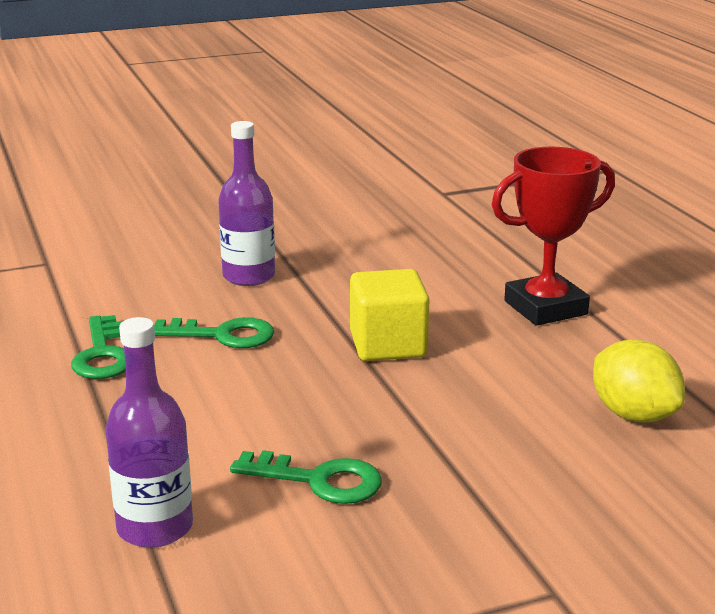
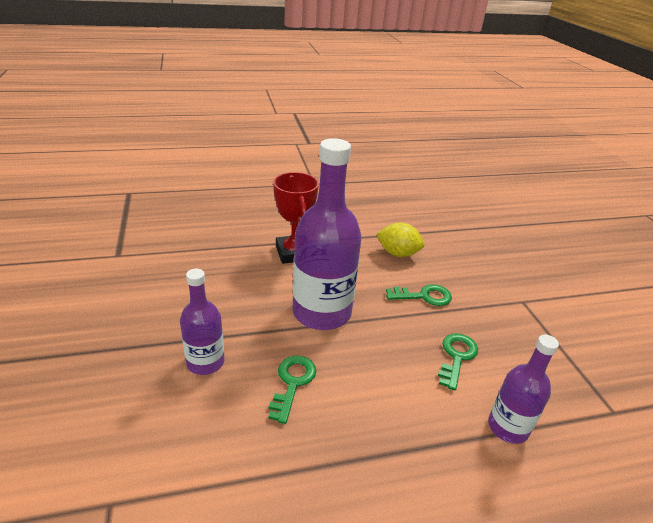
camera: 85 degrees left, 10 degrees up
green key [71,315,126,379] -> green key moved to [386,284,452,306]
yellow cube [350,269,429,361] -> purple bottle [293,138,362,330]
yellow lemon [593,339,685,423] -> yellow lemon turned 45 degrees clockwise [376,223,425,257]

